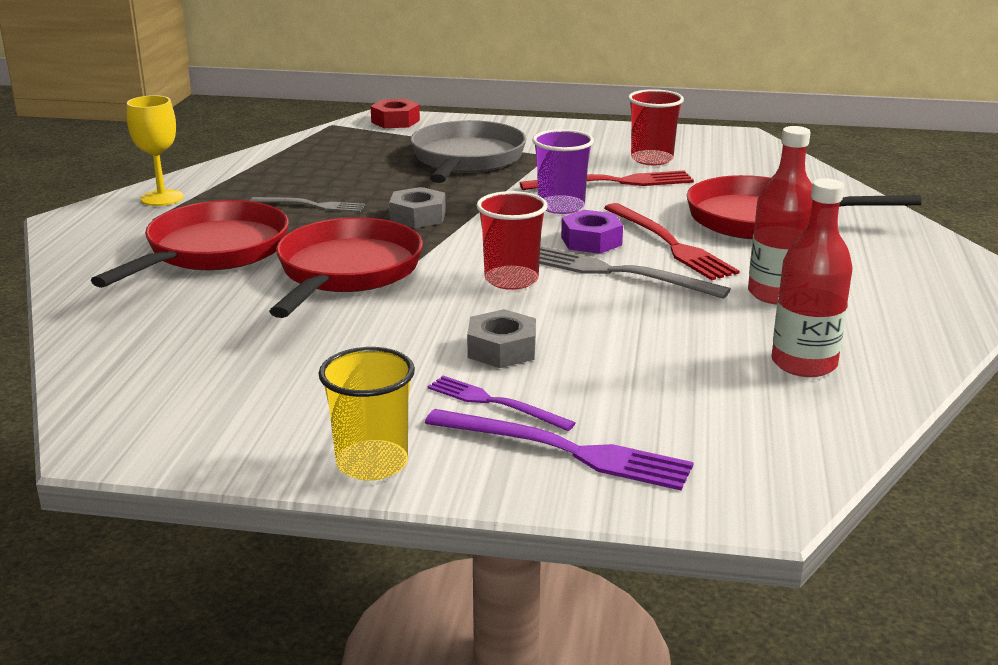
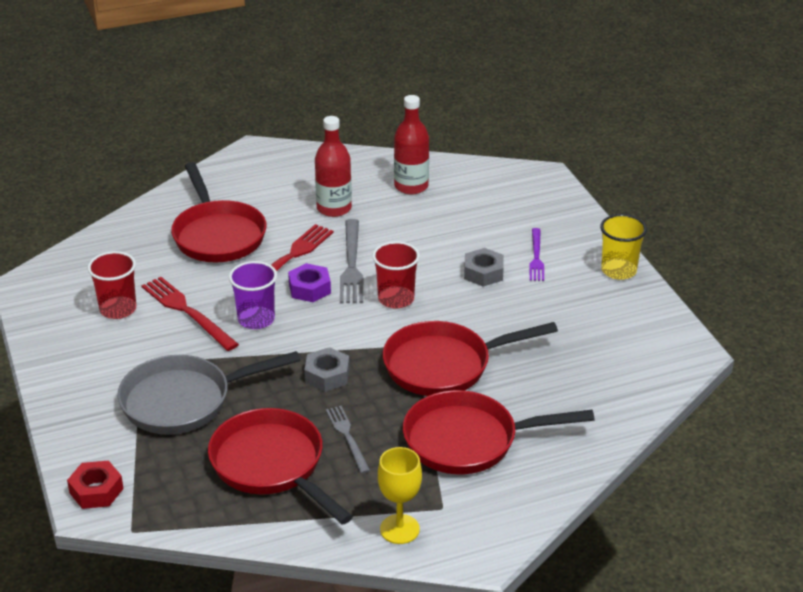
camera: 120 degrees left, 10 degrees up
purple fork [425,409,694,491] -> none
none -> red pan [208,408,353,524]

